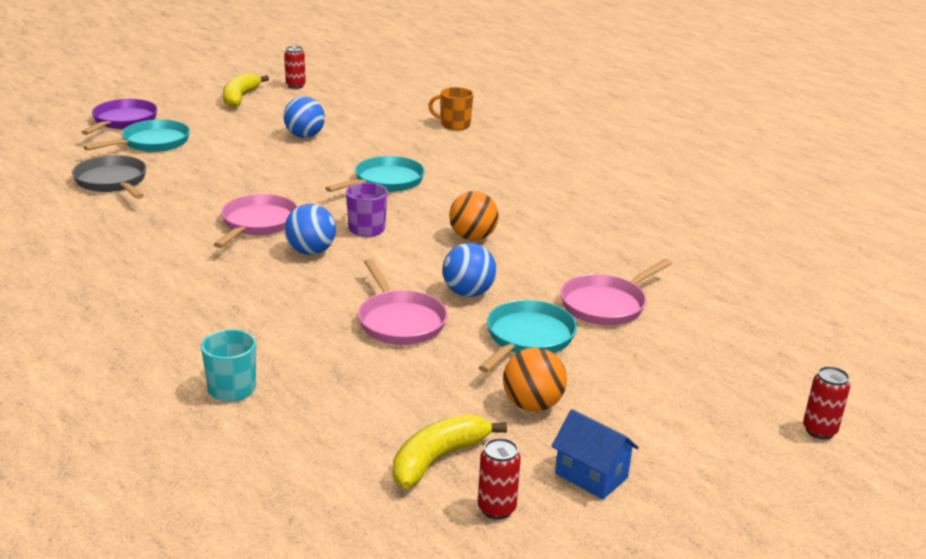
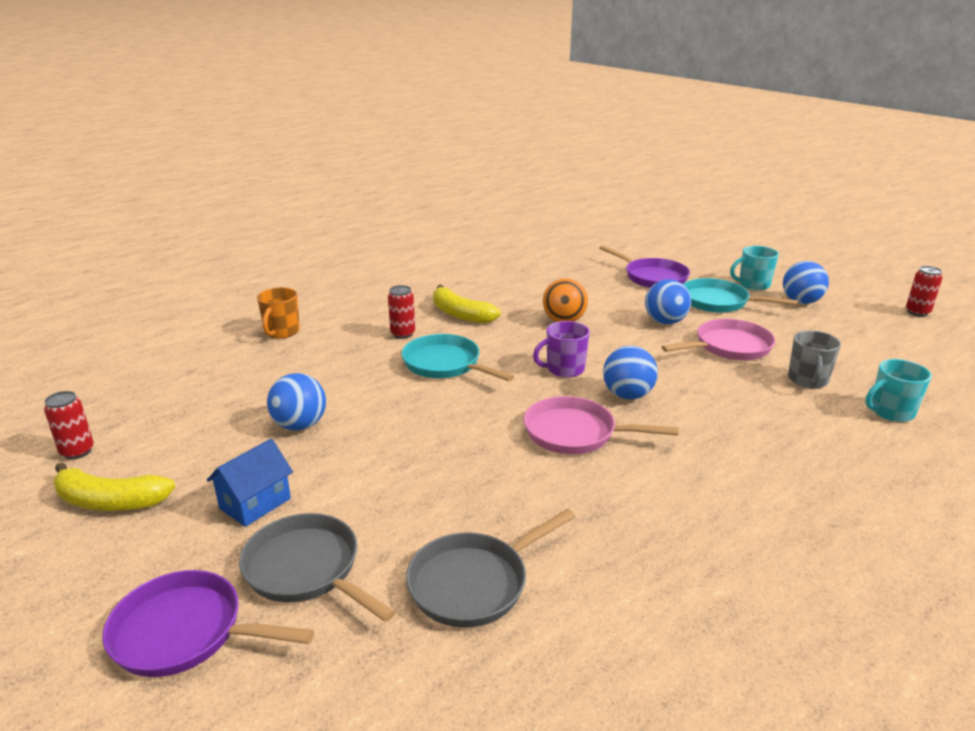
camera: 90 degrees left, 0 degrees up
turquoise pan [84,119,190,152] -> grey pan [239,513,395,622]
yellow banana [393,414,507,488] -> yellow banana moved to [433,285,501,324]
orange ball [503,347,567,411] -> blue ball [783,261,829,304]
blue house [551,409,639,499] -> blue house moved to [207,439,293,527]
pink pan [561,259,672,325] -> purple pan [599,245,690,288]
red can [803,366,850,439] -> red can moved to [388,285,415,339]
none -> turquoise mug [730,246,779,290]
none -> grey mug [788,330,841,389]

